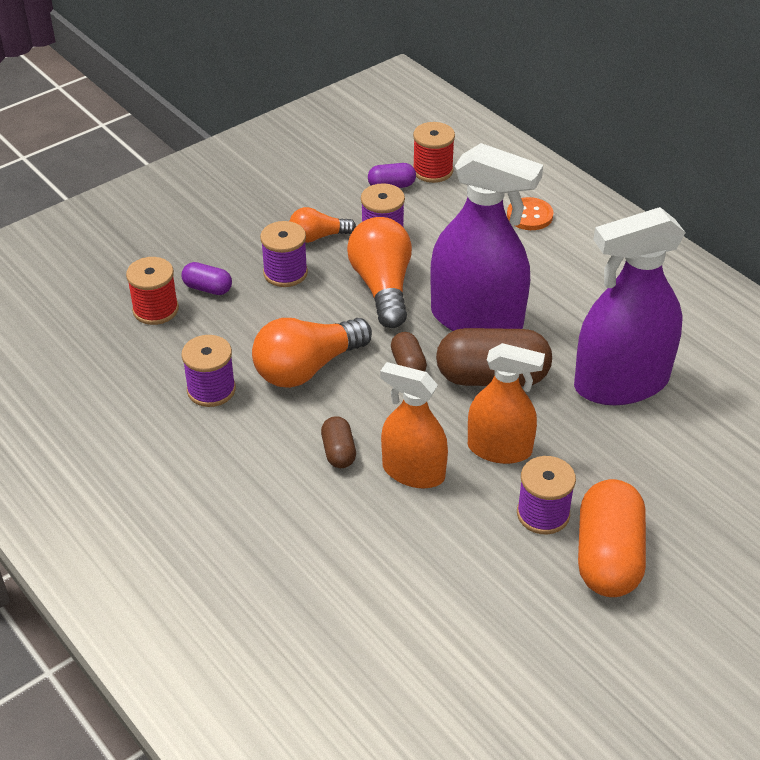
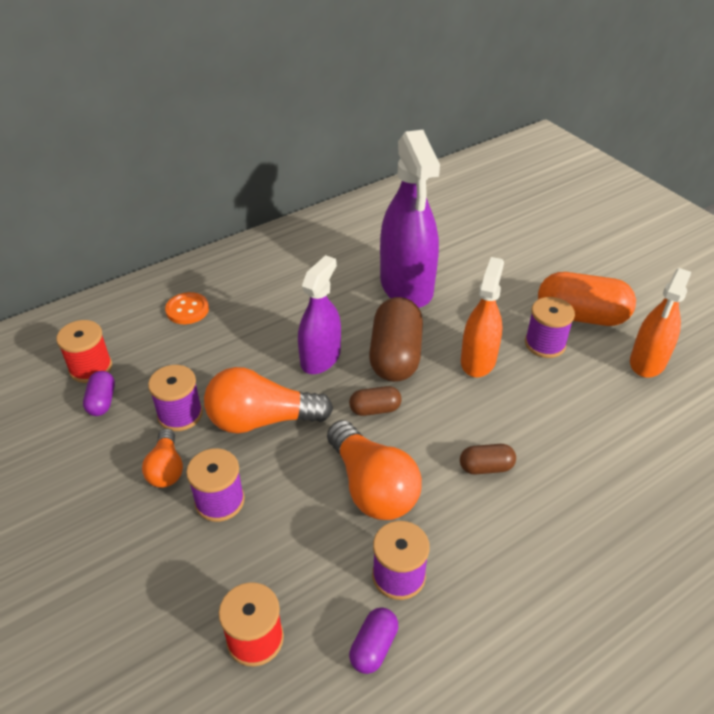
camera: 85 degrees left, 0 degrees up
purple capsule [182,262,232,295] -> purple capsule moved to [349,607,398,674]
orange spray bottle [380,362,448,488] -> orange spray bottle moved to [630,268,691,378]
purple spray bottle [430,143,543,331] -> purple spray bottle [298,255,341,374], size x0.62

